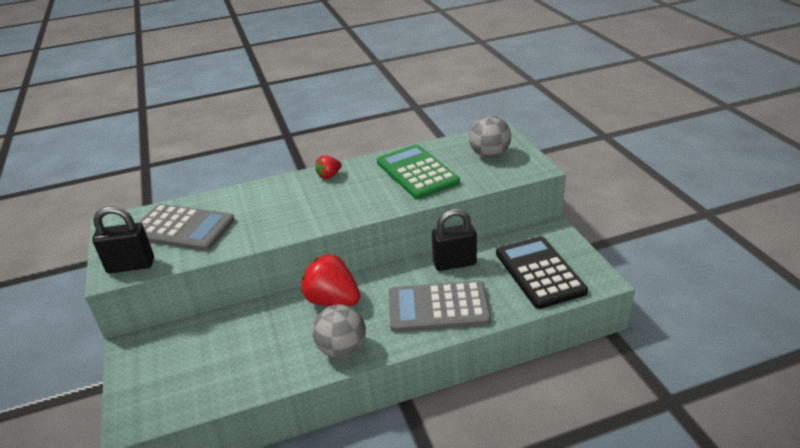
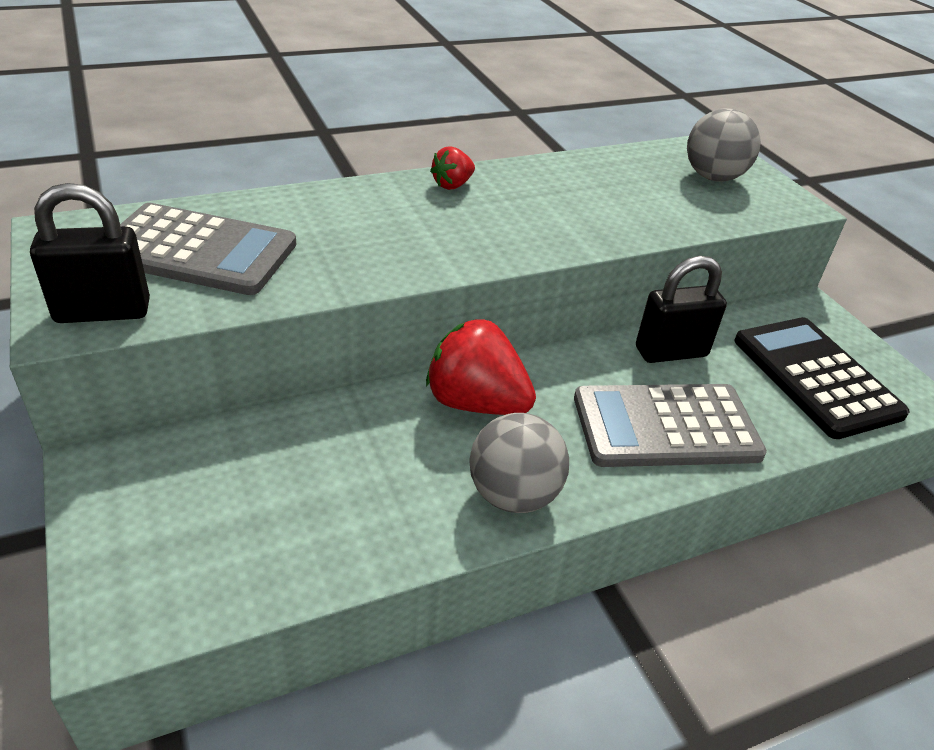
camera: 10 degrees left, 5 degrees up
green calculator [377,144,460,199] -> none

